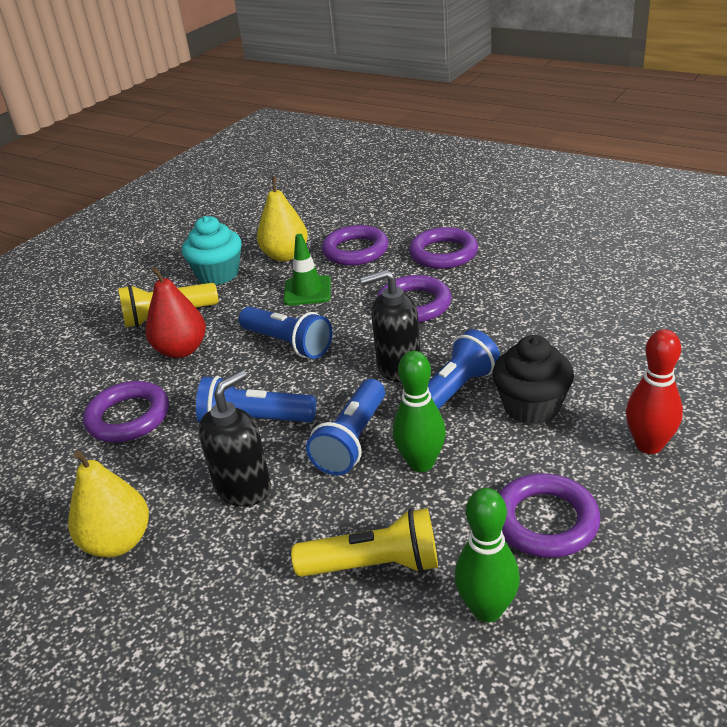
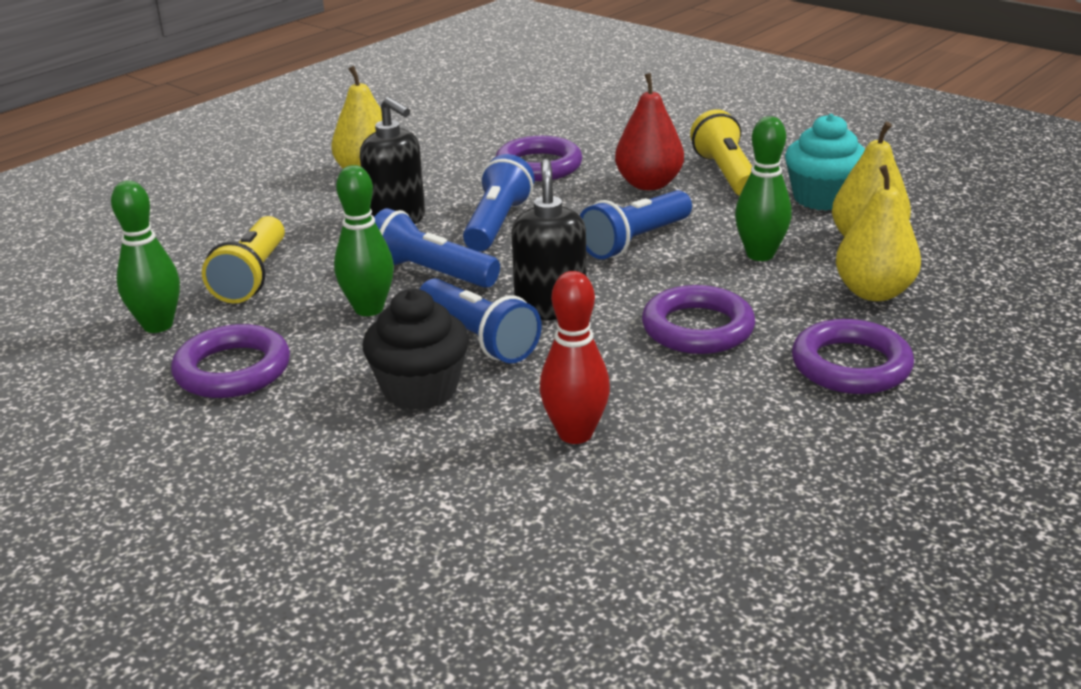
camera: 95 degrees right, 5 degrees down
green traffic cone [284,234,331,306] -> green bowling pin [735,116,792,261]
purple ring [322,225,389,266] -> yellow pear [836,165,921,301]
red bowling pin [626,329,683,454] -> red bowling pin moved to [540,271,610,444]

